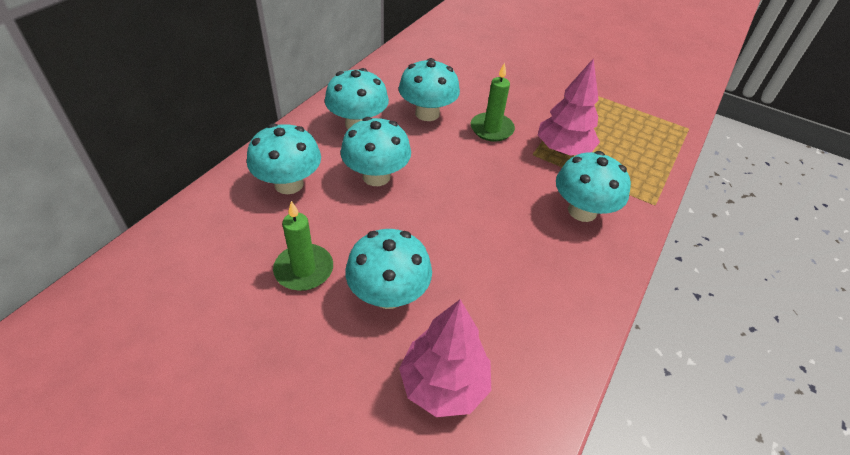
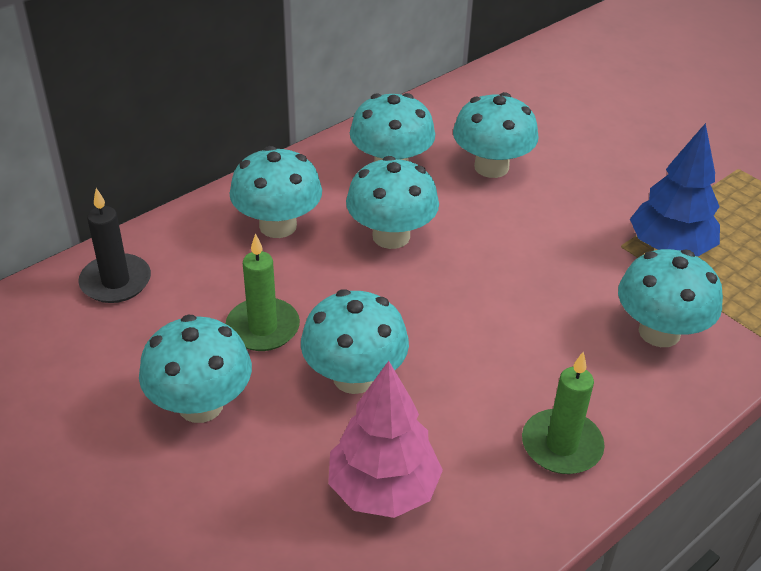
camera: 20 degrees right, 5 degrees down
green candle [470,63,515,142] -> green candle moved to [522,351,605,474]
pink tree [538,58,600,156] -> blue tree [630,123,720,256]
none -> black candle [78,188,151,303]
none -> turquoise mushroom [139,315,252,423]

